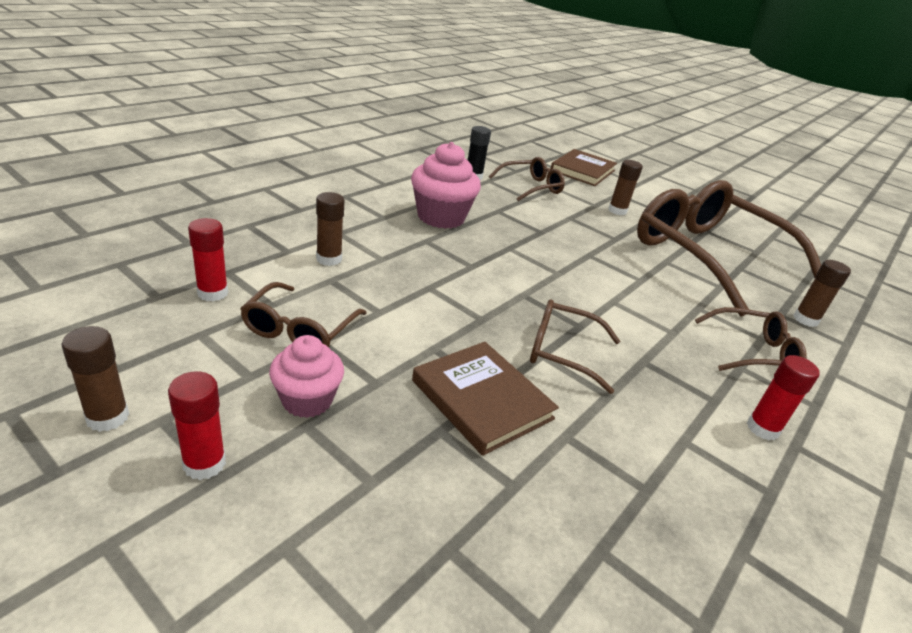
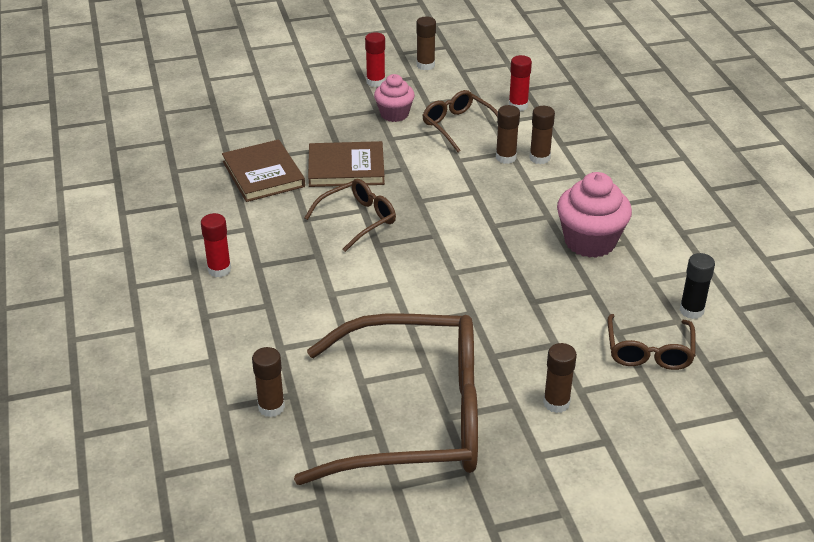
camera: 130 degrees right, 5 degrees up
brown book [550,149,617,186] -> brown book moved to [222,139,305,202]
brown glasses [695,307,807,371] -> none
none -> brown glue stick [496,105,520,164]

